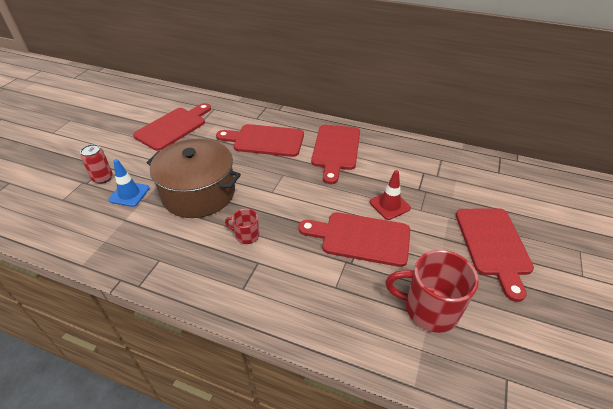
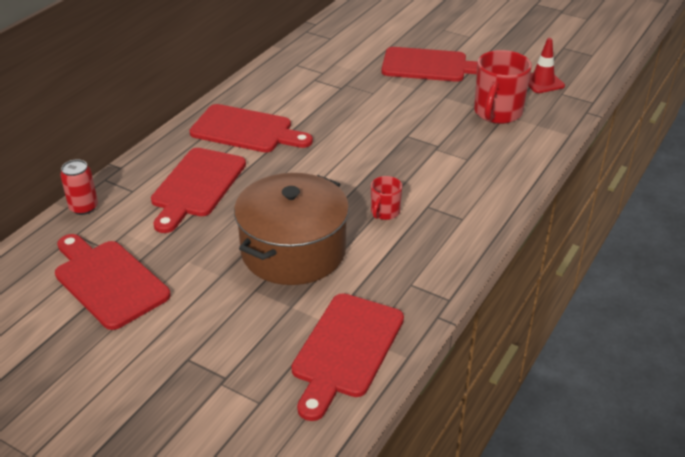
camera: 80 degrees left, 5 degrees down
red can [80,144,113,184] -> red can moved to [60,159,98,215]
blue traffic cone [108,159,150,207] -> none
red cutting board [298,212,410,267] -> red cutting board moved to [291,293,404,421]
red traffic cone [370,170,411,220] -> red traffic cone moved to [528,38,565,93]

